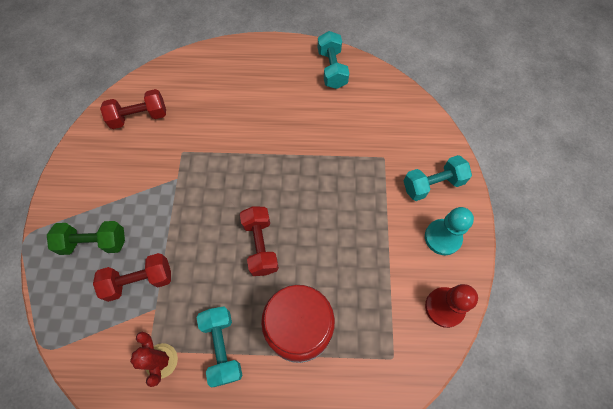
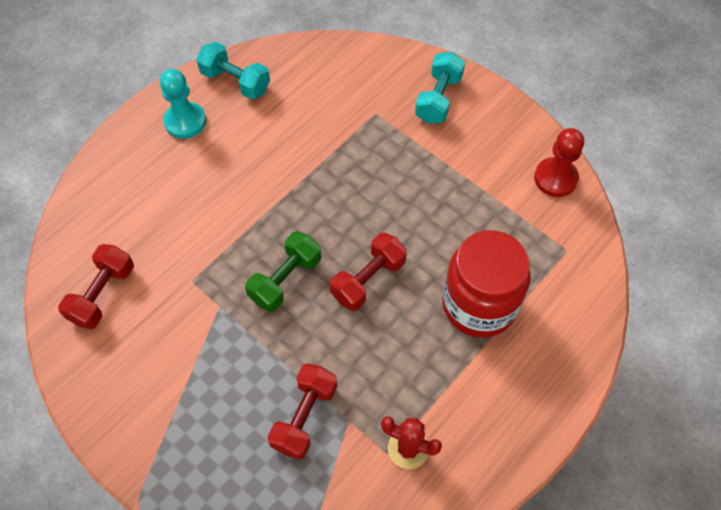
camera: 50 degrees left, 5 degrees down
green dumbbell [47,221,125,255] -> green dumbbell moved to [245,231,321,312]
turquoise dumbbell [197,307,242,387] -> none
red dumbbell [240,206,279,276] -> red dumbbell turned 75 degrees counterclockwise [330,233,407,311]
turquoise pawn [425,207,474,255] -> turquoise pawn moved to [160,69,206,139]

